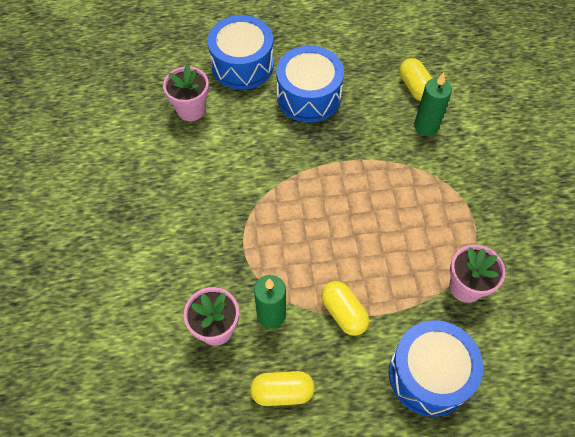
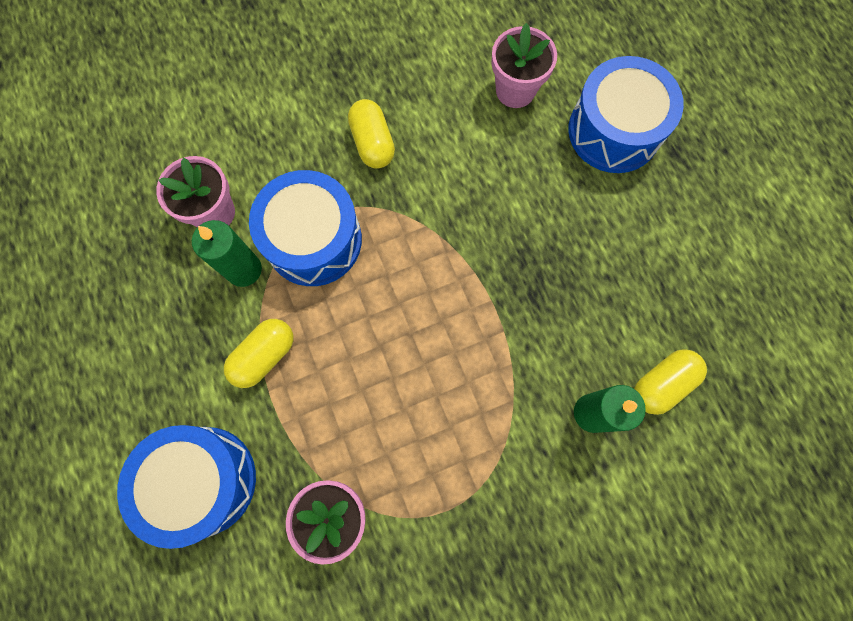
camera: 75 degrees right, 15 degrees up
yellow capsule [250,371,315,406] -> yellow capsule moved to [348,99,395,169]
blue drum [276,46,344,123] -> blue drum moved to [249,170,362,286]

